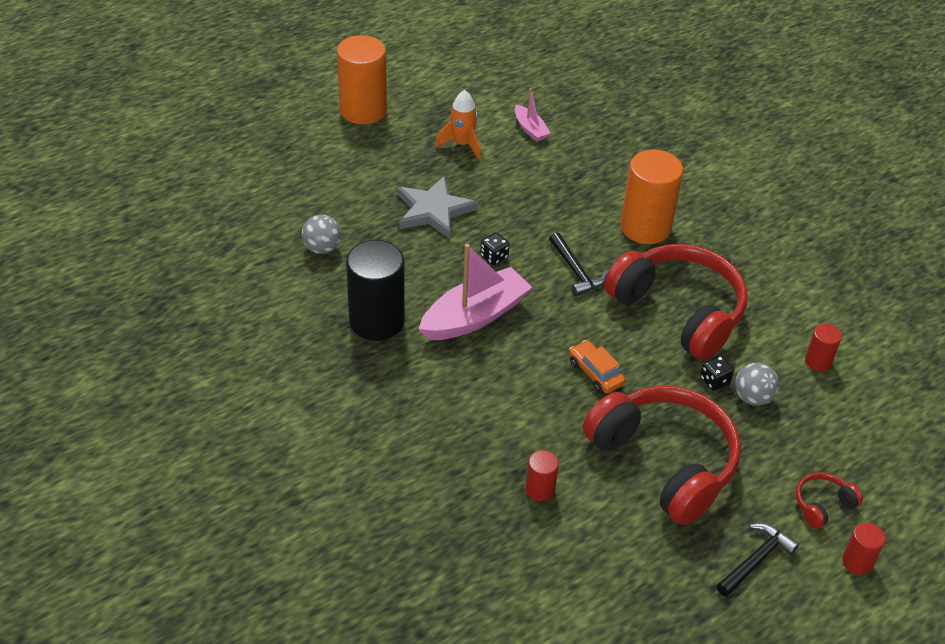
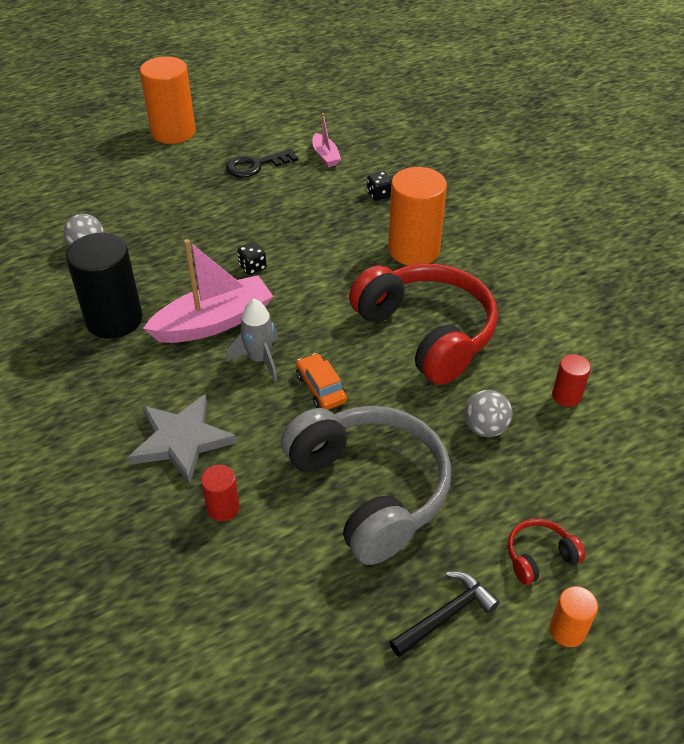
camera: 10 degrees right, 0 degrees up
grey star [397,176,478,239] -> grey star moved to [128,394,237,484]
orange rocket [435,90,481,159] -> black key [226,149,298,178]
black hammer [549,232,607,296] -> none
red headphones [583,386,741,525] -> grey headphones [281,406,451,565]
black dice [700,355,734,391] -> black dice moved to [367,172,392,201]
red cylinder [842,523,885,575] -> orange cylinder [550,586,598,647]
none -> grey rocket [226,299,279,381]

